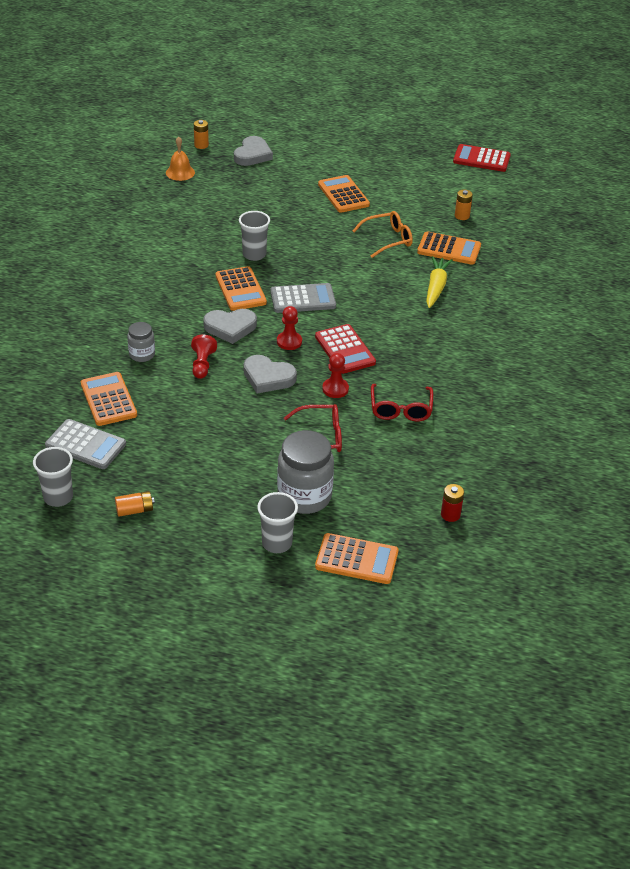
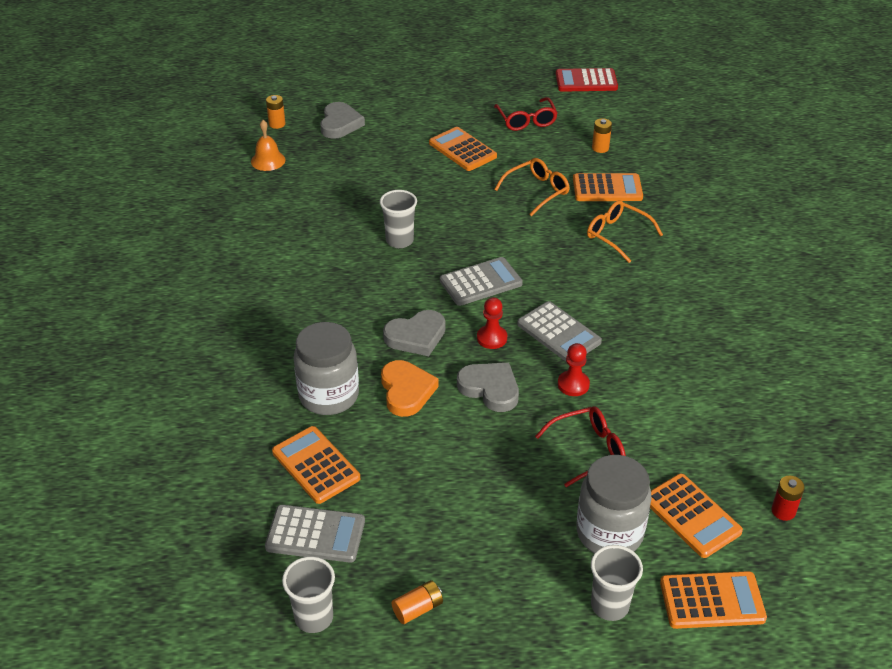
camera: 15 degrees left, 0 degrees up
grey jar [127,322,155,362] -> grey jar [294,322,359,415], size x1.87
red pawn [191,334,217,379] -> orange heart [381,360,439,417]
orange calculator [215,266,267,311] -> orange calculator moved to [650,474,743,558]
grey heart [243,355,297,394] -> grey heart turned 150 degrees counterclockwise [457,363,519,412]
red calculator [315,324,376,374] -> grey calculator [517,301,602,362]
red glasses [371,384,433,422] -> red glasses moved to [494,97,558,131]
yellow carrot [426,256,453,308] -> orange glasses [587,200,663,263]

